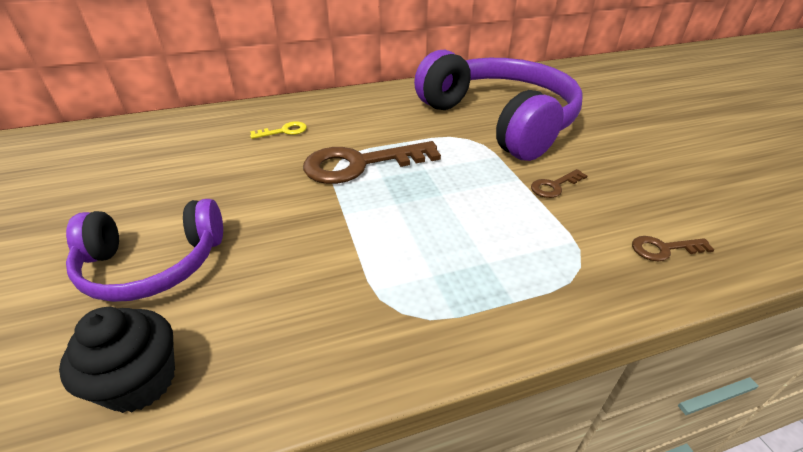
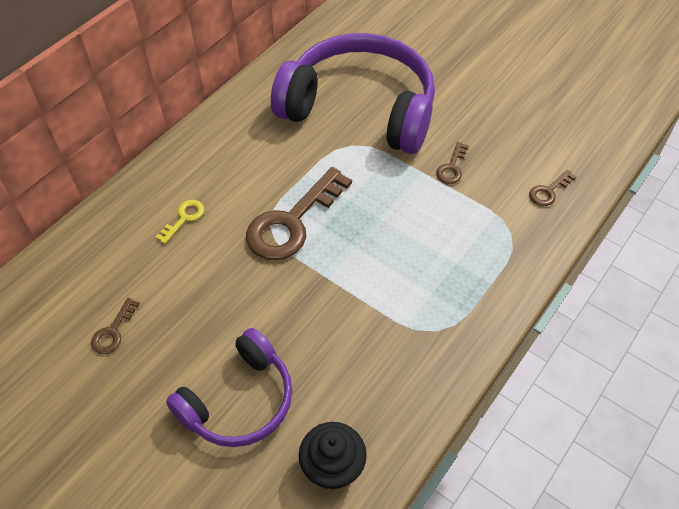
camera: 35 degrees left, 15 degrees up
none -> brown key [91,298,140,354]

